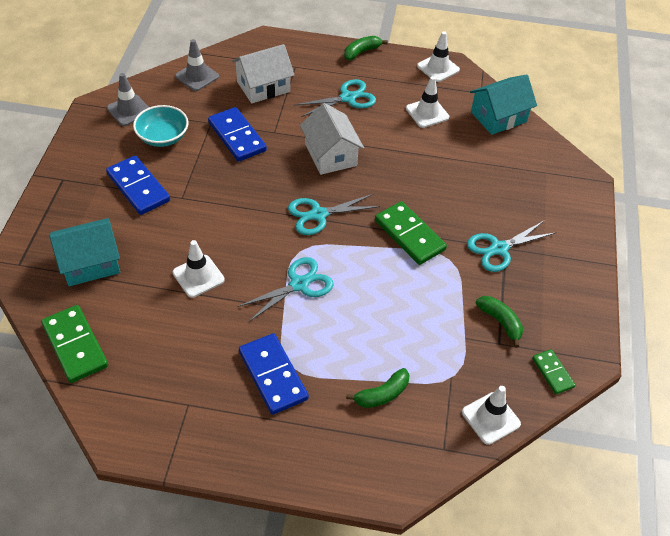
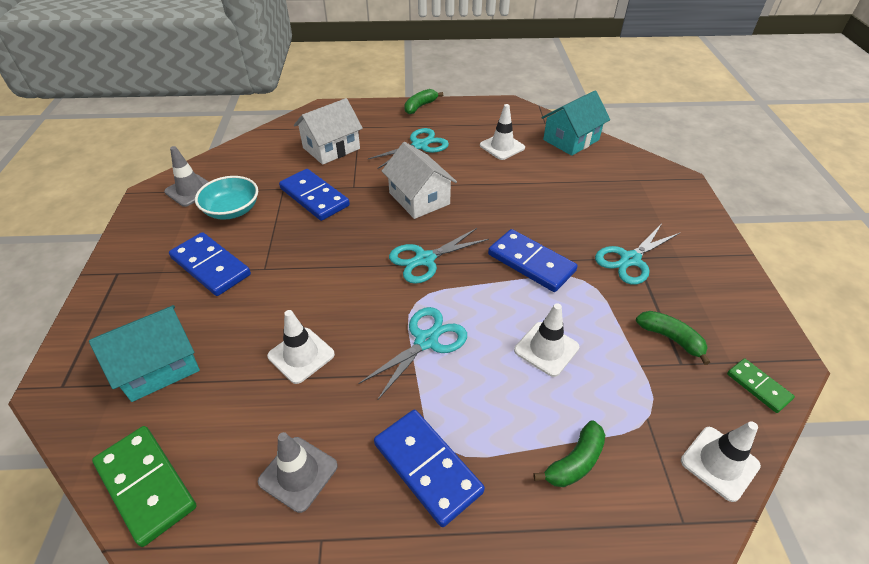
camera: 10 degrees left, 5 degrees down
grey traffic cone [175,39,219,91] -> grey traffic cone moved to [258,432,338,513]
green domino [375,201,447,265] -> blue domino [488,229,578,292]
white traffic cone [417,31,460,82] -> white traffic cone moved to [514,303,579,377]

